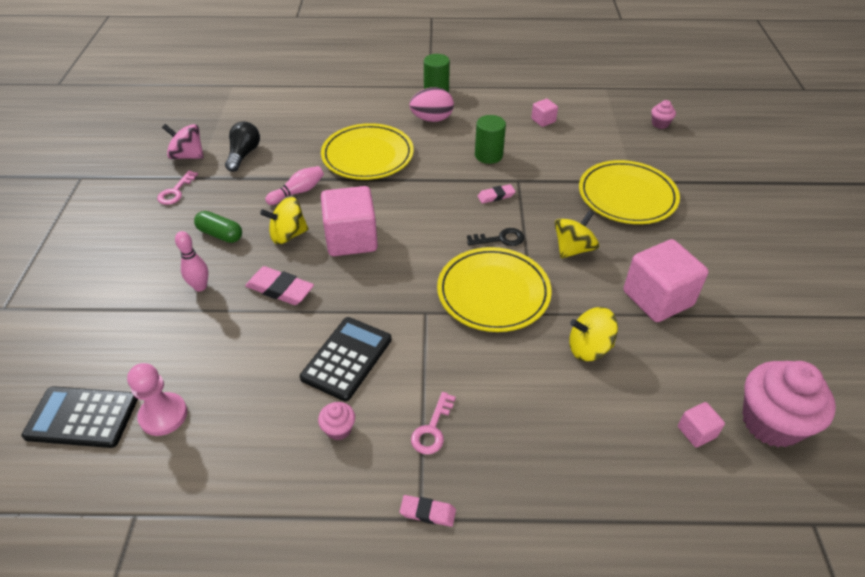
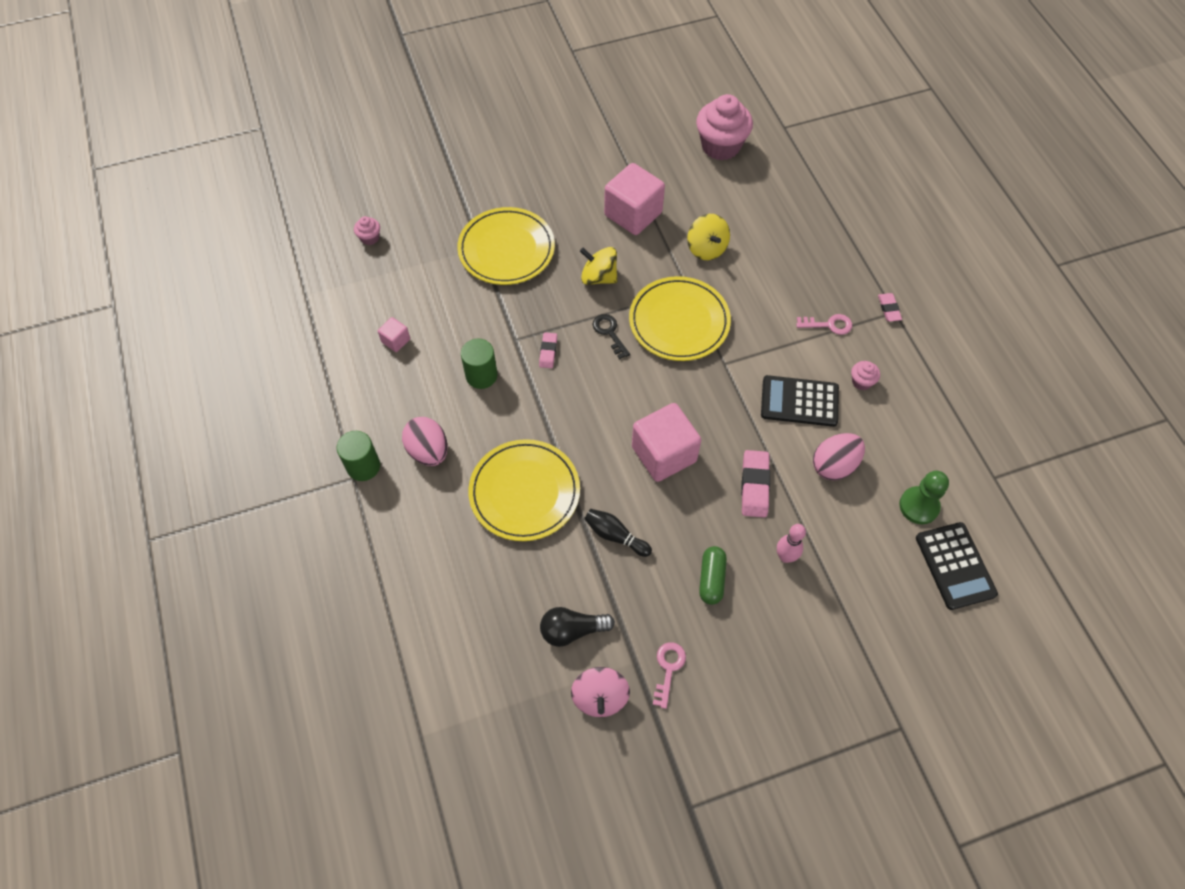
camera: 110 degrees left, 15 degrees up
pink pawn [127,363,187,436] -> green pawn [899,471,949,524]
pink key [157,171,198,205] -> pink key turned 75 degrees counterclockwise [653,642,686,709]
yellow spinning top [260,197,309,244] -> none
pink bowling pin [265,166,324,205] -> black bowling pin [584,509,652,557]
pink eraser [477,184,516,204] -> pink eraser turned 45 degrees clockwise [539,332,557,368]
pink cube [678,402,725,448] -> none
none -> pink egg [813,433,865,481]

